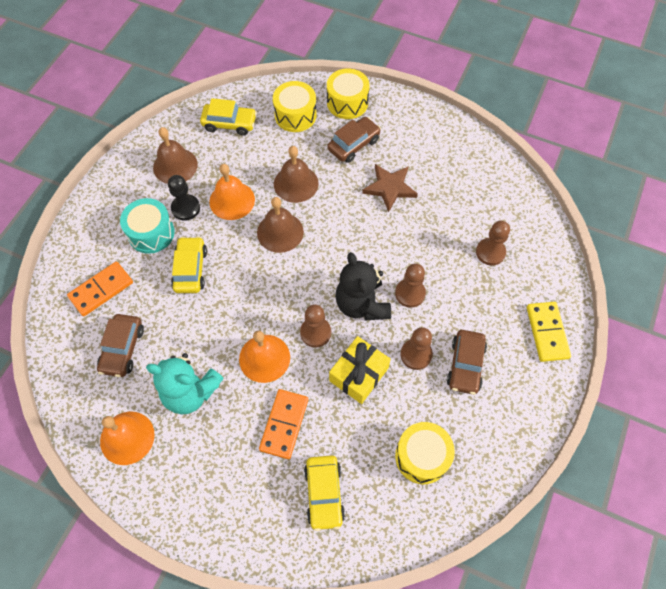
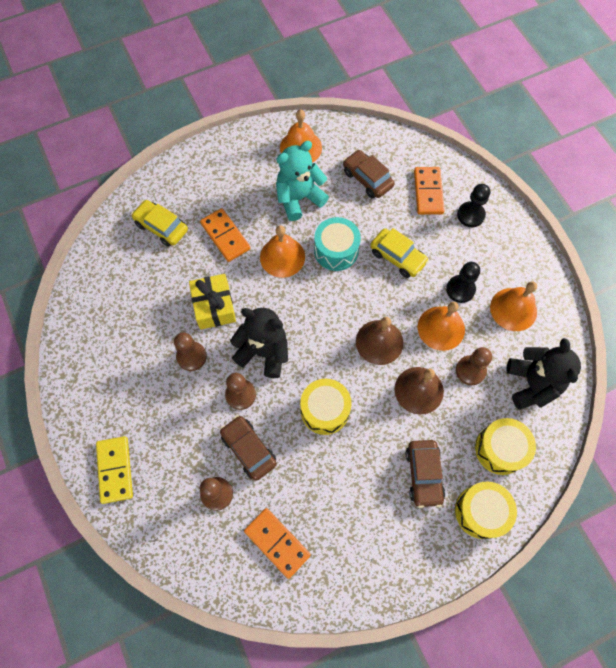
camera: 130 degrees right, 5 degrees up
turquoise drum [120,198,175,254] -> turquoise drum moved to [314,217,361,271]
brown bell [153,127,198,184] -> orange bell [490,281,537,331]
yellow car [200,98,257,136] -> black teddy bear [506,338,581,410]
brown pawn [300,304,331,348] -> brown pawn moved to [456,347,492,385]
brown star [362,164,418,212] -> none
yellow drum [395,422,455,484] -> yellow drum moved to [300,379,352,435]
brown car [447,330,487,395] -> brown car moved to [220,415,277,481]
yellow domino [527,302,571,362] -> yellow domino turned 45 degrees clockwise [96,436,133,504]
none -> orange domino [244,508,311,579]
none -> black pawn [457,184,490,227]

